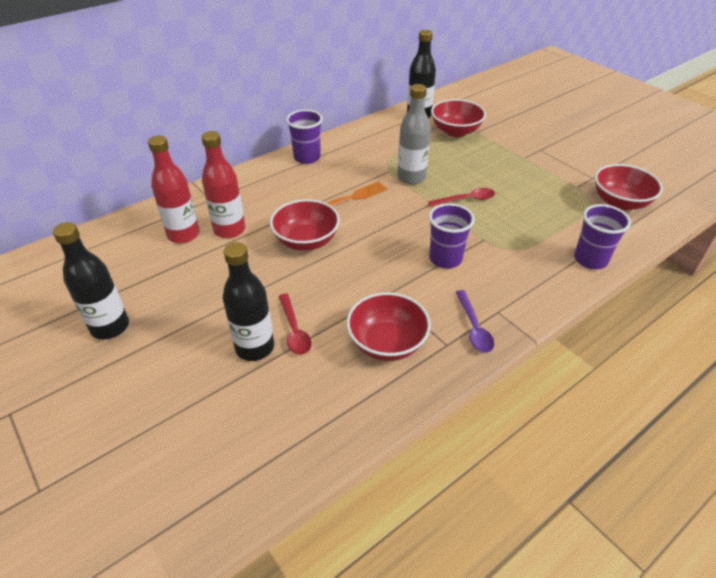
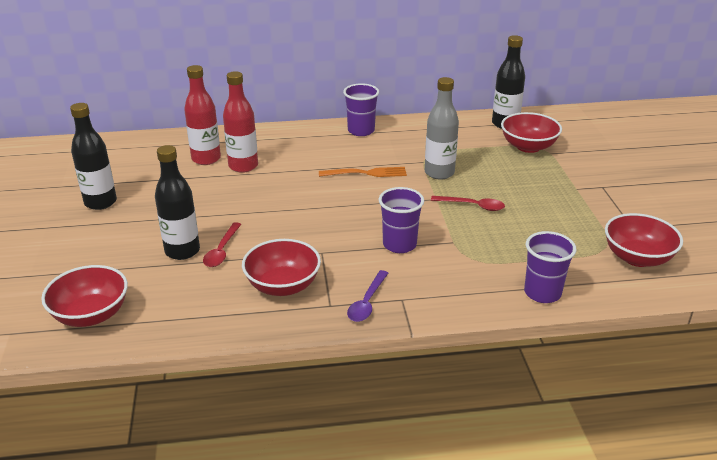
camera: 30 degrees right, 10 degrees down
red bowl [270,199,340,251] -> red bowl moved to [41,265,128,327]

